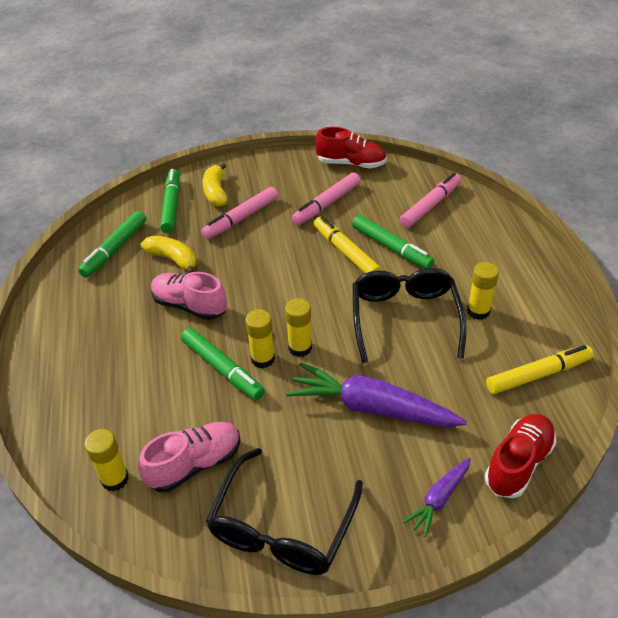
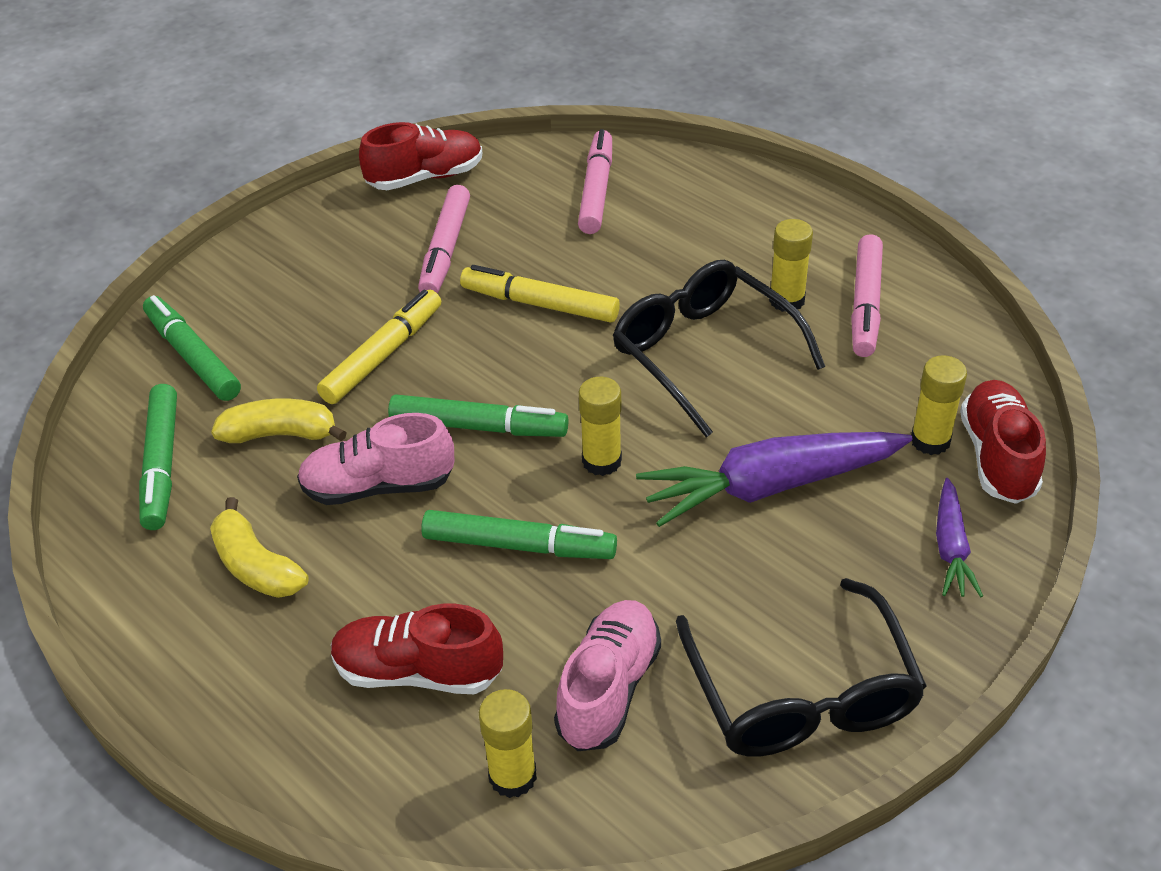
camera: 35 degrees left, 0 degrees up
pink marker [201,187,278,239] -> pink marker moved to [851,234,883,357]
yellow banana [203,163,228,207] -> yellow banana moved to [210,497,309,598]
yellow glue stick [245,309,275,368] -> yellow glue stick moved to [911,355,967,455]
green marker [352,215,434,269] -> green marker moved to [388,394,568,437]
yellow marker [486,345,594,394] -> yellow marker moved to [317,290,441,404]
none -> red shoe [331,604,503,694]

